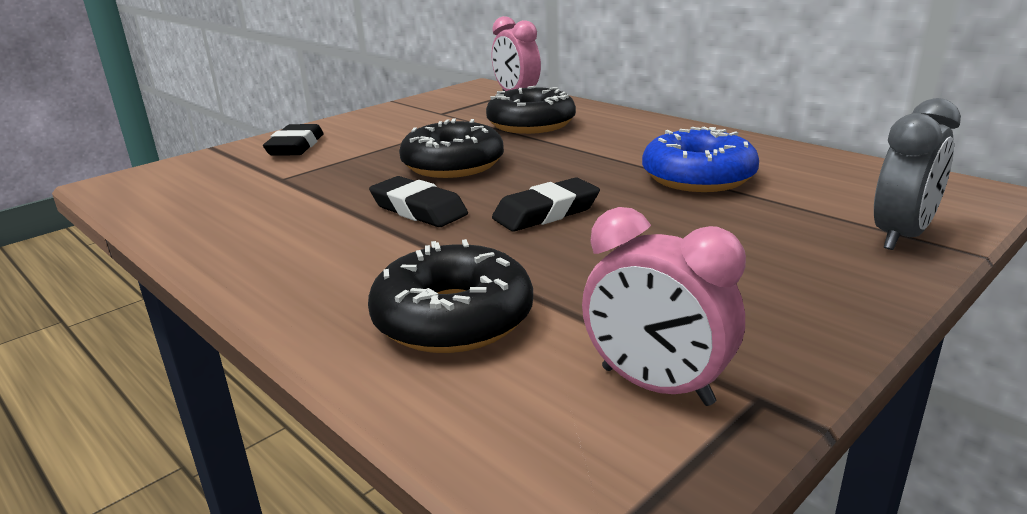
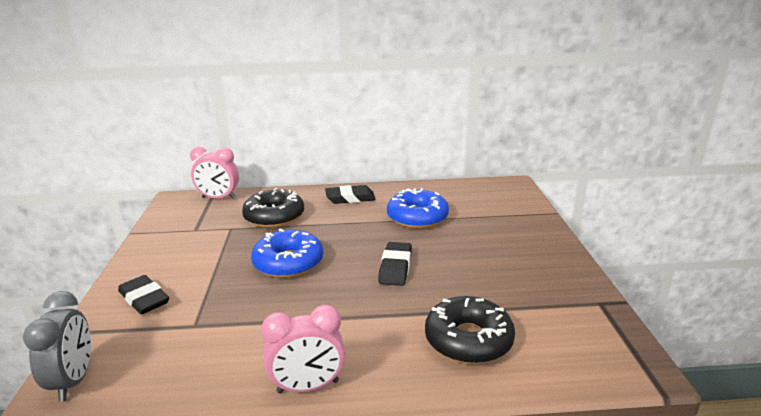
camera: 50 degrees left, 0 degrees up
black eraser [369,176,468,227] -> black eraser moved to [325,185,376,204]
black donut [399,119,504,178] -> blue donut [251,228,323,278]
pink clock [582,207,746,406] -> pink clock moved to [261,305,346,394]
grey clock [874,98,961,250] -> grey clock moved to [23,291,91,402]

